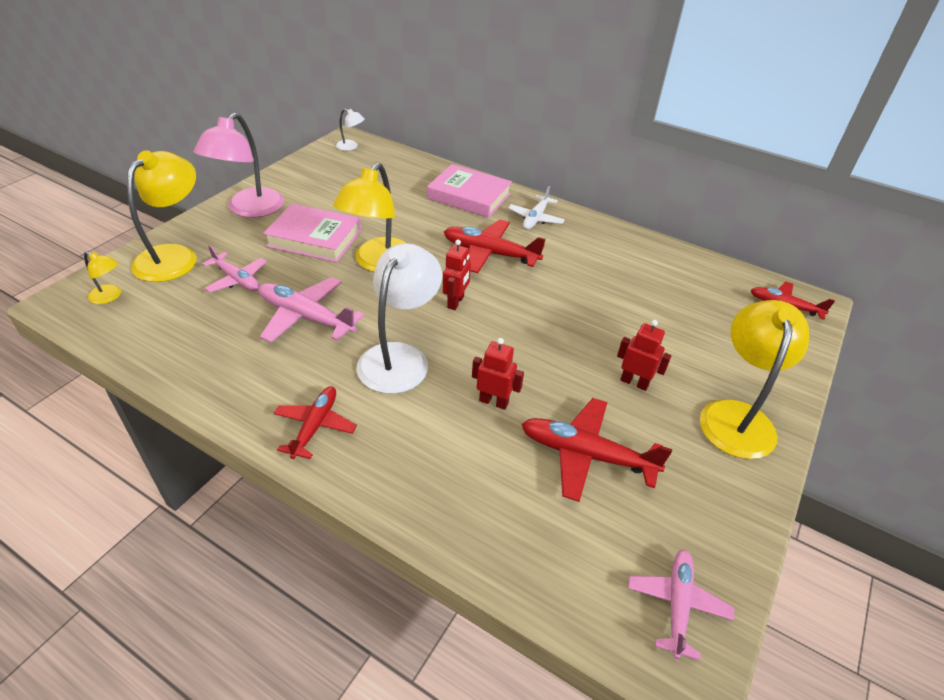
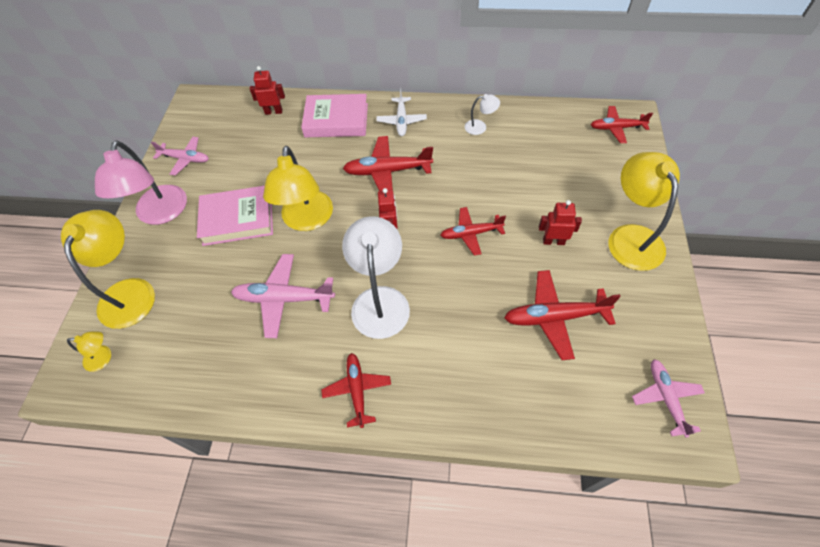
camera: 20 degrees left, 15 degrees up
pink plane [202,245,267,293] -> pink plane moved to [151,137,209,176]
white lamp [336,109,365,151] -> white lamp moved to [465,94,500,135]
red robot [472,338,524,410] -> red robot moved to [250,66,285,115]
none -> red plane [441,207,506,256]

